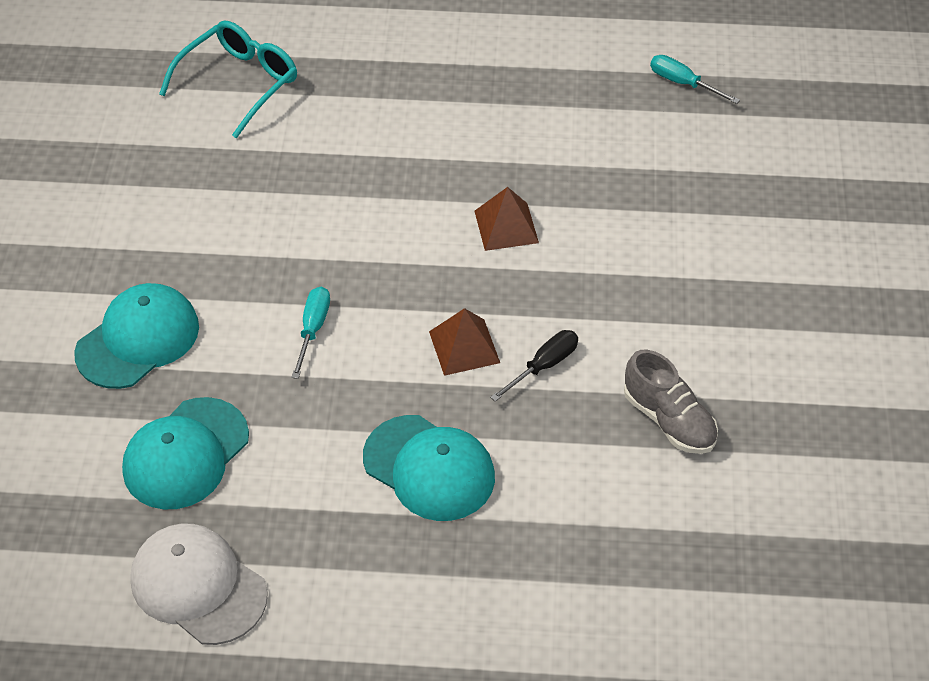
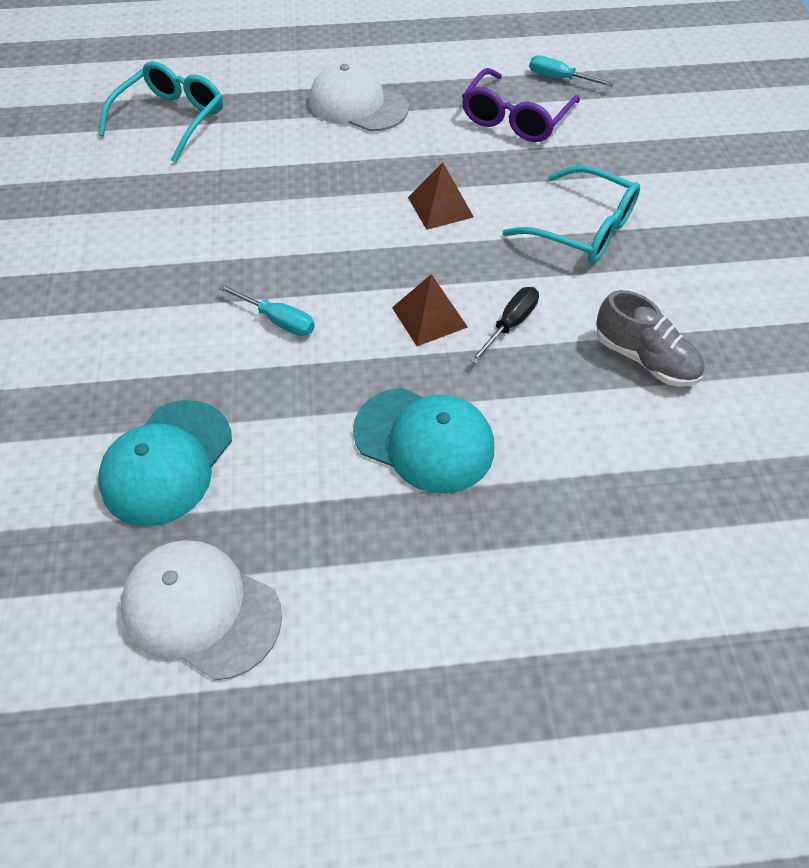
camera: 10 degrees left, 5 degrees up
turquoise cap [74,283,199,389] -> none
turquoise screwdriver [291,286,330,379] -> turquoise screwdriver turned 120 degrees clockwise [218,284,315,336]
none -> white cap [309,61,409,132]
none -> purple glasses [462,68,580,142]
none -> turquoise glasses [503,165,640,264]

